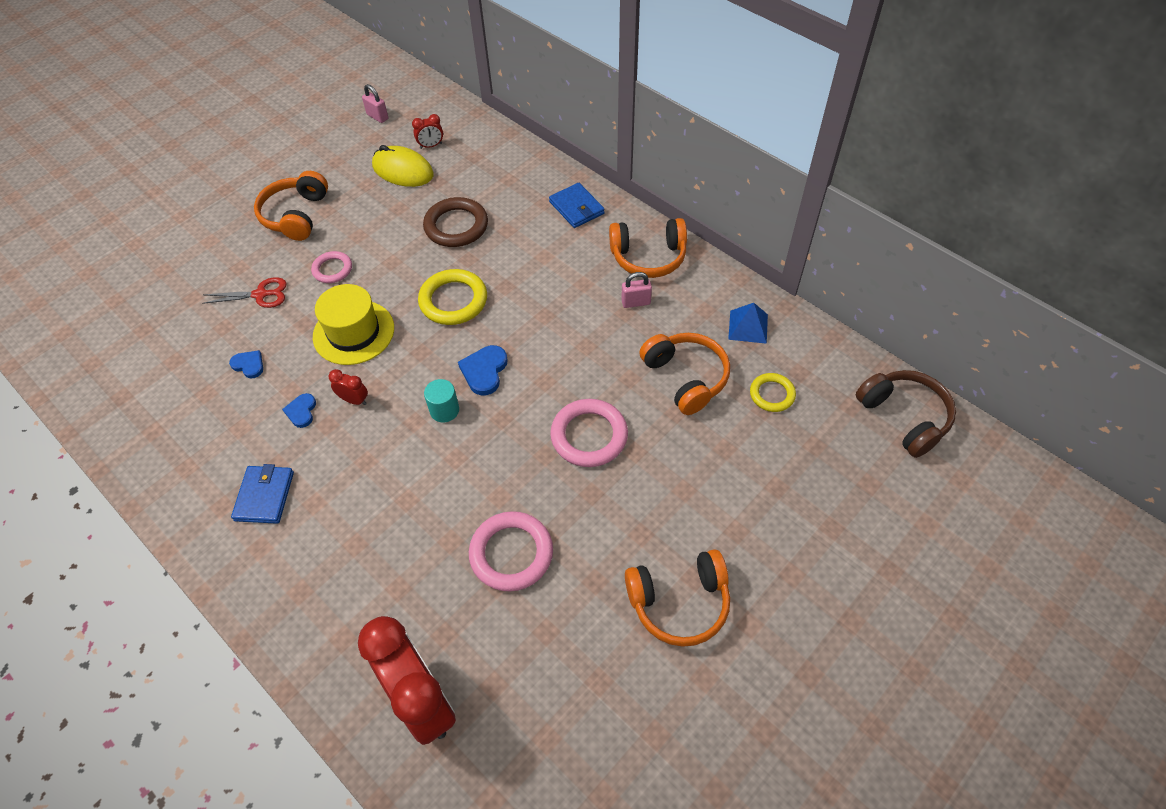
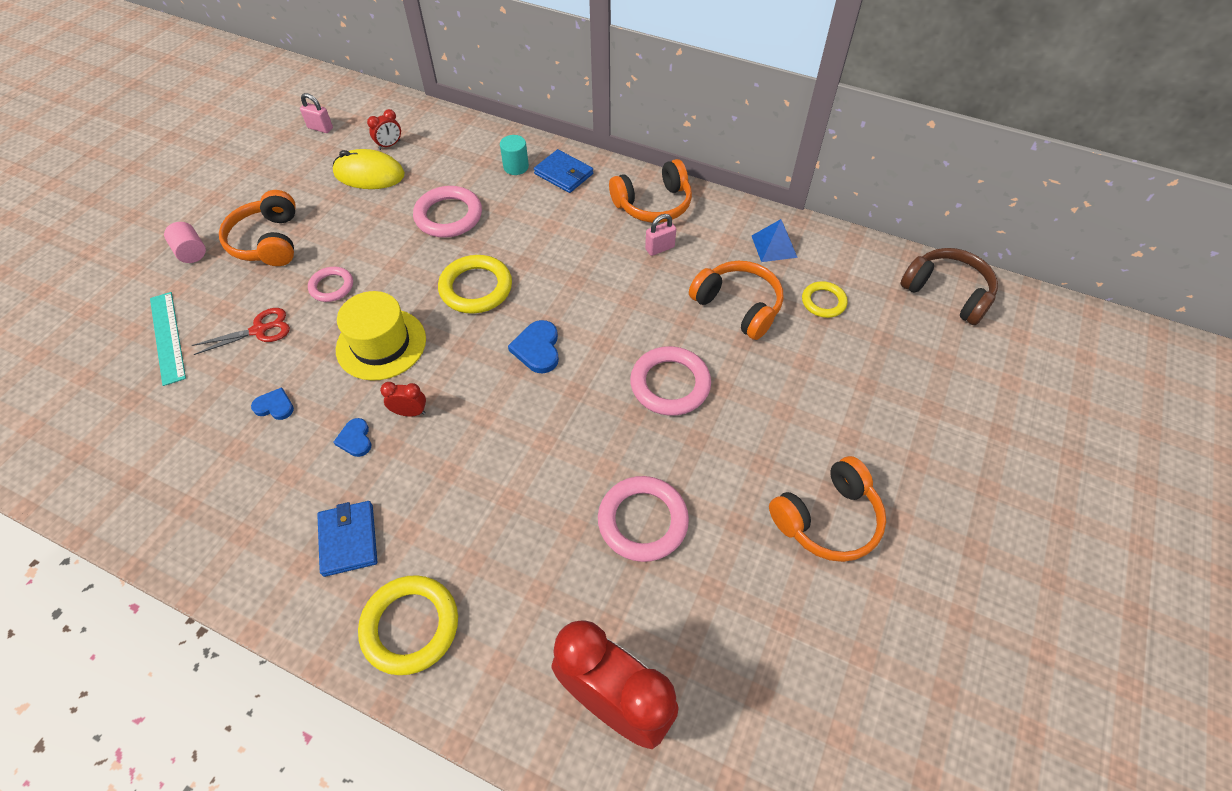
camera: 20 degrees left, 0 degrees up
brown ring [423,197,488,247] -> pink ring [413,186,482,238]
turquoise cylinder [424,379,459,422] -> turquoise cylinder moved to [500,135,529,175]
none -> turquoise ruler [150,292,186,386]
none -> pink cylinder [164,222,206,263]
none -> yellow ring [358,575,458,675]

